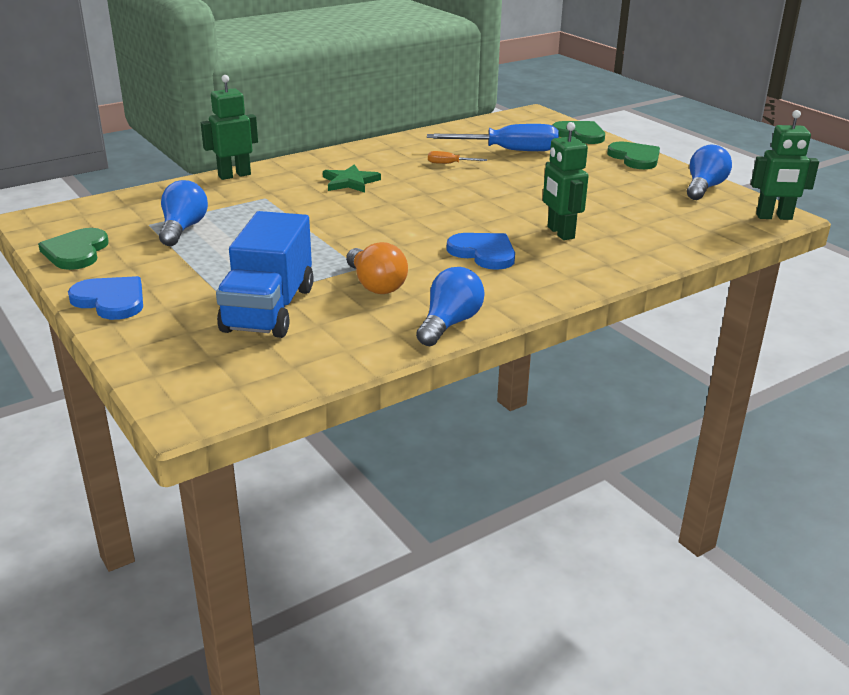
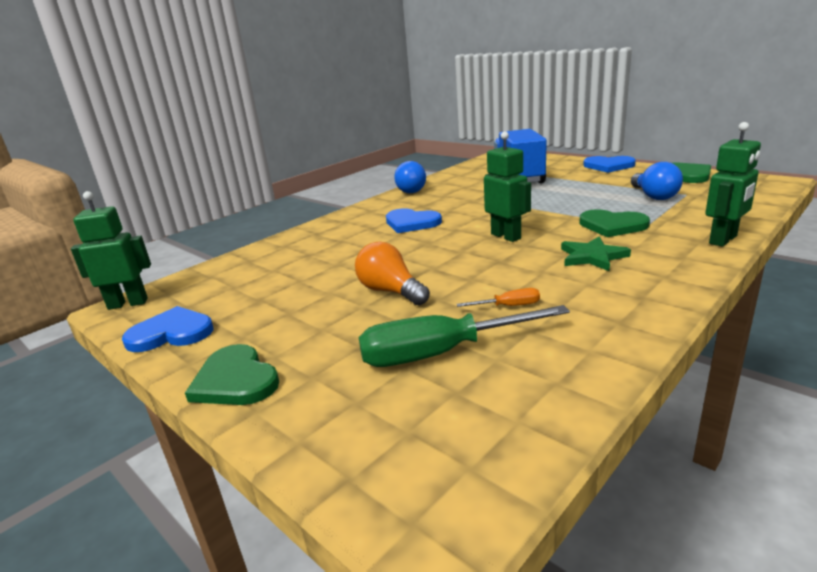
camera: 170 degrees right, 5 degrees down
orange light bulb [346,242,408,294] -> orange light bulb moved to [355,242,430,305]
blue screwdriver [427,124,559,151] -> green screwdriver [359,305,570,367]
green robot [543,122,589,240] -> green robot moved to [484,131,531,242]
green heart [552,121,605,144] -> green heart moved to [580,210,650,237]
blue light bulb [687,145,732,200] -> blue heart [122,306,213,352]

